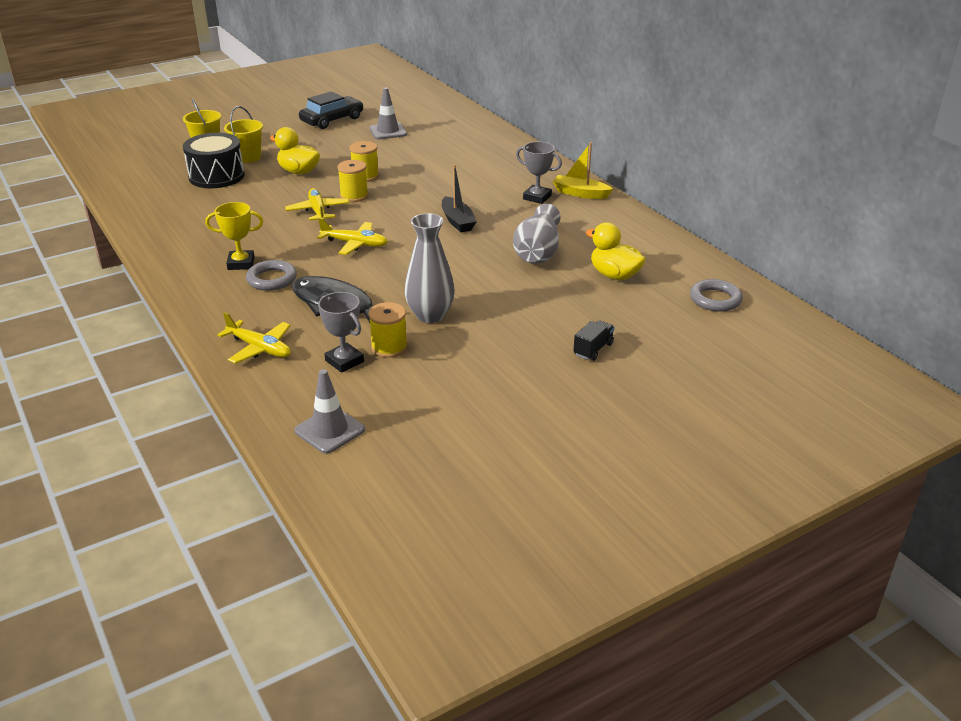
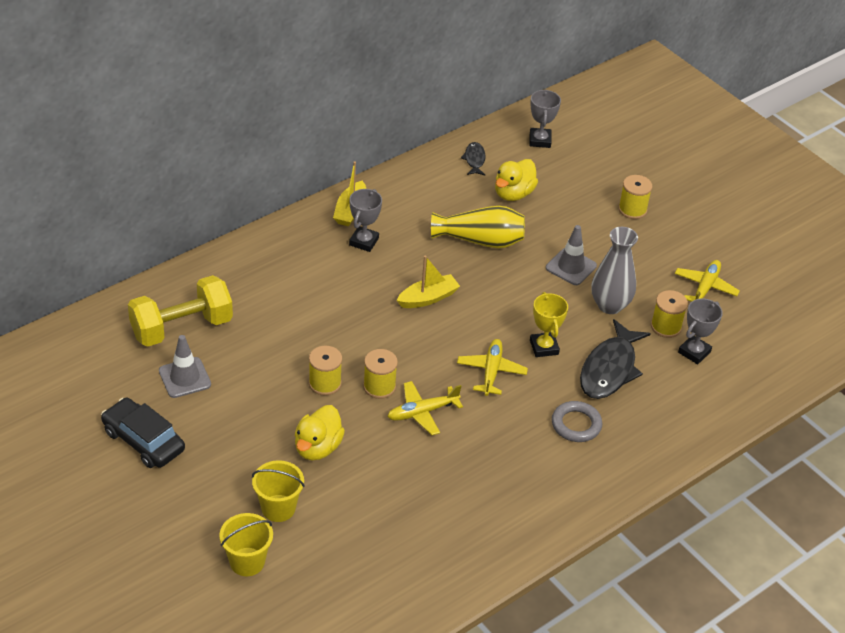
camera: 100 degrees left, 10 degrees up
black drum [183,133,245,188] -> none
yellow trophy [205,202,263,270] -> yellow trophy moved to [530,292,568,357]
yellow plane [217,312,291,364] -> yellow plane moved to [675,260,740,302]
grey traffic cone [294,369,365,454] -> grey traffic cone moved to [546,225,597,285]
black boat [442,164,477,232] -> yellow boat [397,256,460,308]
grey vase [513,204,561,264] -> yellow vase [431,205,525,248]
black truck [573,320,615,361] -> yellow spool [618,175,652,219]
grey ring [690,279,743,312] -> grey trophy [529,89,561,148]
none -> yellow dumbbell [128,275,233,347]
none -> black fish [461,142,486,176]

